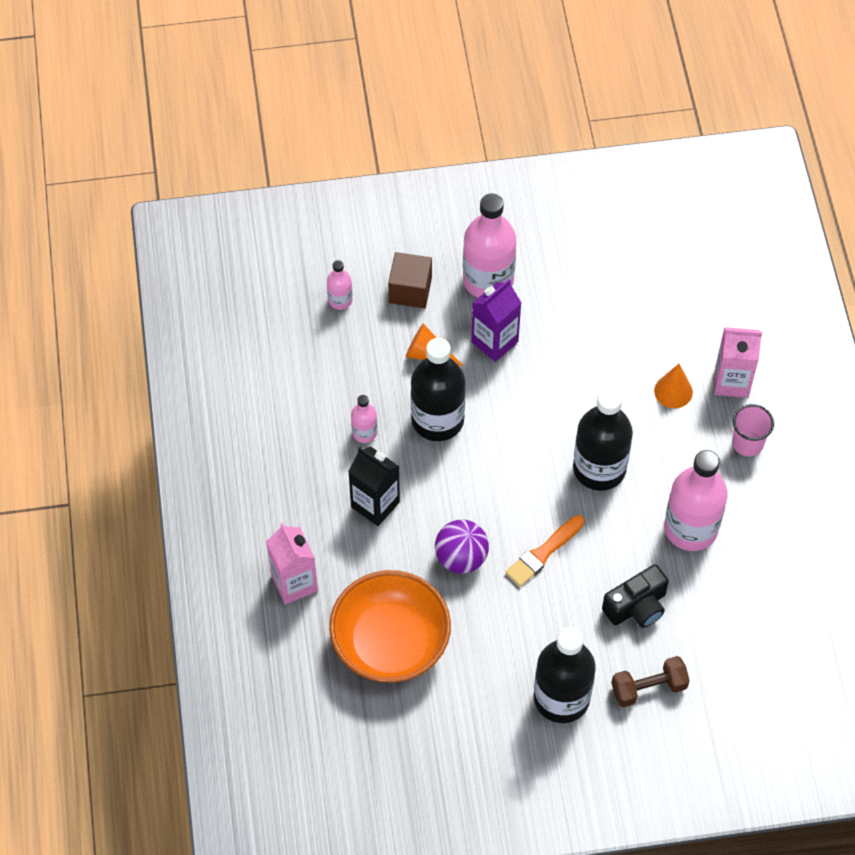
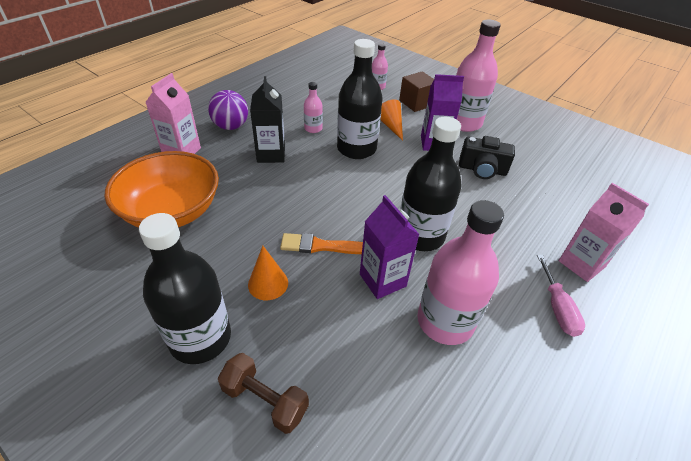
camera: 45 degrees right, 15 degrees down
purple ball [435,519,489,574] -> purple ball moved to [208,90,248,130]
black camera [602,564,669,628] -> black camera moved to [459,136,515,179]
orange cone [654,364,693,408] -> orange cone moved to [248,246,288,300]
pink cup [732,404,774,456] -> pink screwdriver [537,255,585,337]
none -> purple carton [360,195,420,299]

